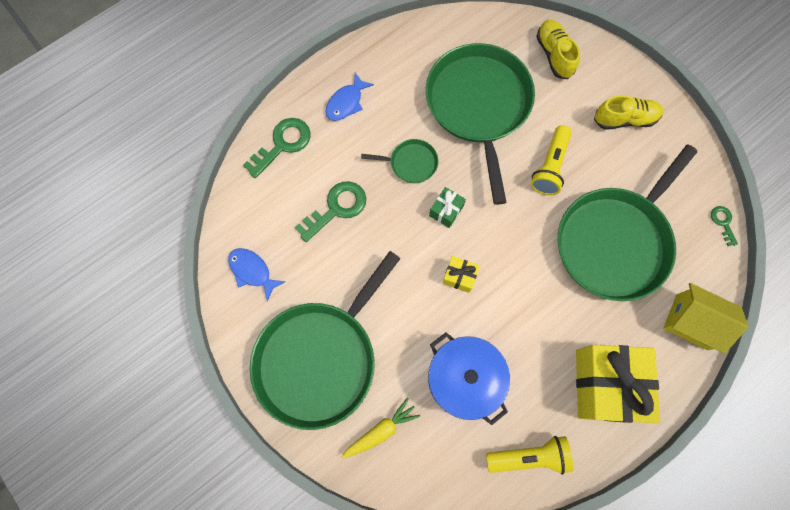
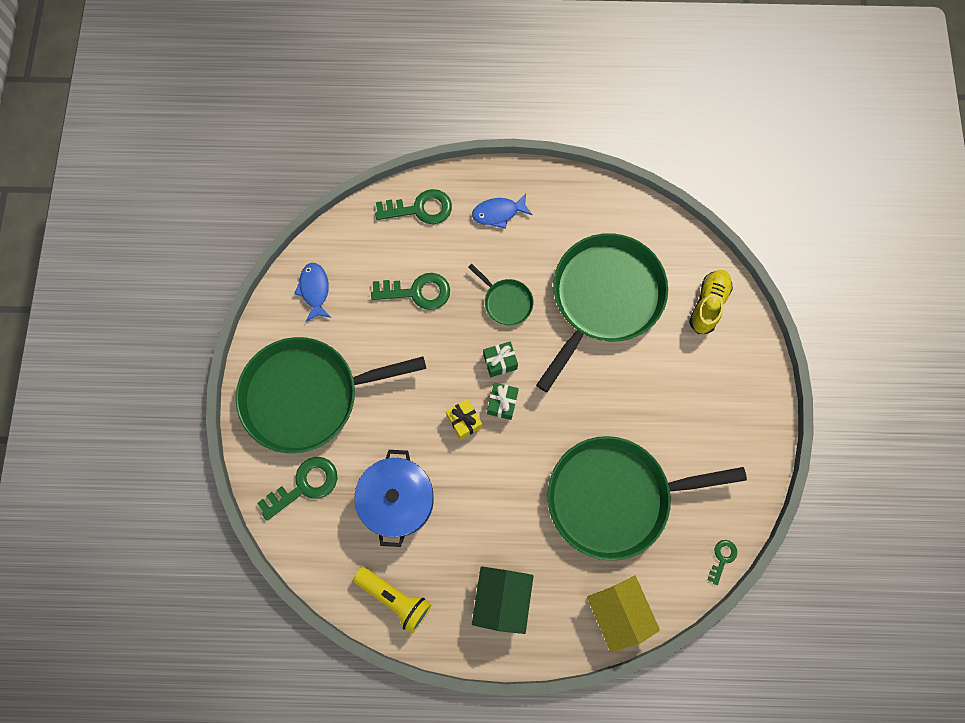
camera: 40 degrees right, 0 degrees up
yellow carrot [342,397,420,458] -> green key [257,457,337,520]
yellow flashlight [531,125,572,195] -> none
yellow gift [576,345,660,423] -> green house [472,566,534,634]
yellow shoe [594,95,663,130] -> none
none -> green gift [487,383,519,420]

